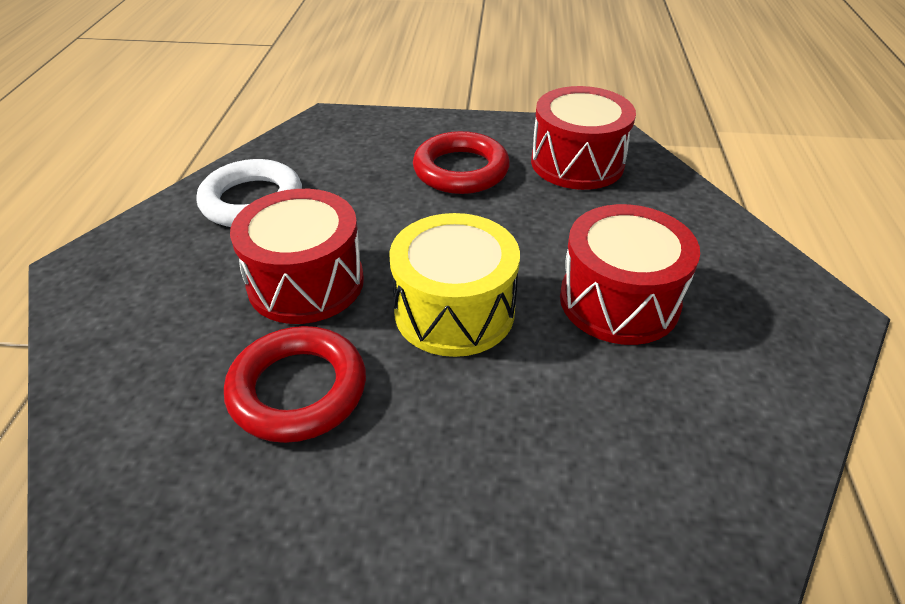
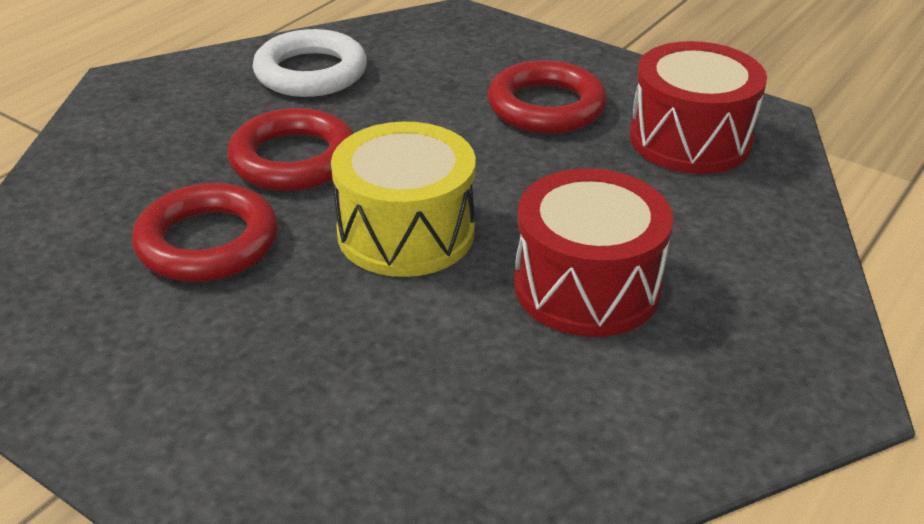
camera: 30 degrees right, 5 degrees down
red drum [230,189,364,324] -> red ring [227,108,353,191]

